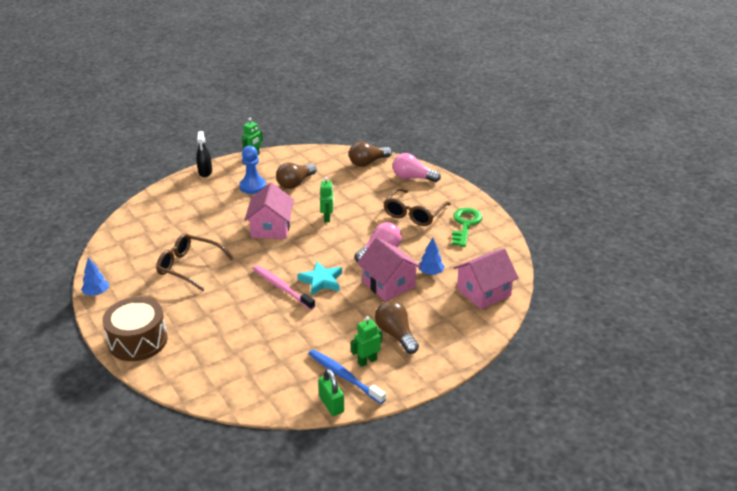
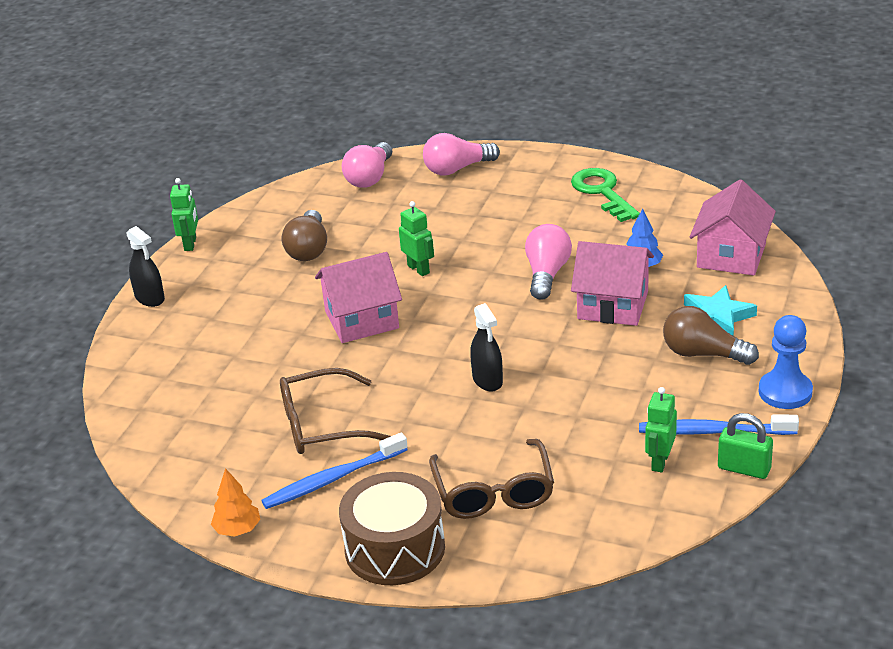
camera: 35 degrees left, 0 degrees up
blue tree [81,257,109,296] -> orange tree [211,468,260,537]
blue pawn [239,146,266,194] -> blue pawn moved to [758,315,813,409]
pink house [244,183,294,239] -> pink house turned 75 degrees counterclockwise [315,252,402,343]
pink toothbrush [253,265,315,310] -> black spray bottle [470,303,503,391]
turquoise star [297,261,342,295] -> turquoise star moved to [684,285,757,336]
brown light bulb [349,141,392,167] -> pink light bulb [342,142,392,188]
green robot [351,316,382,367] -> green robot moved to [645,387,677,472]
brown glasses [383,188,451,226] -> brown glasses moved to [429,439,554,519]
none -> blue toothbrush [261,432,408,509]

